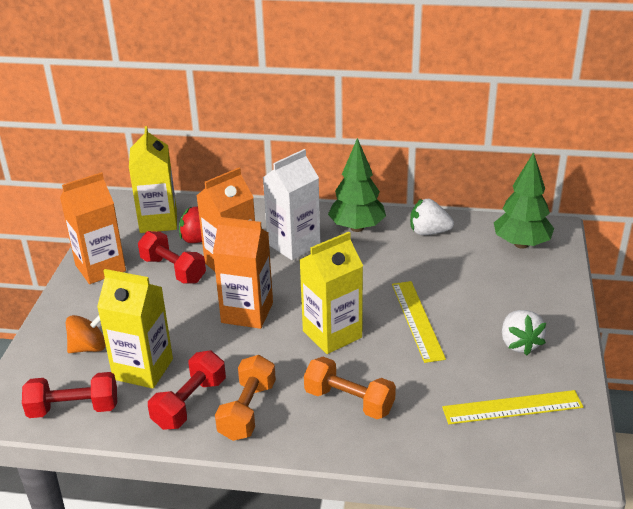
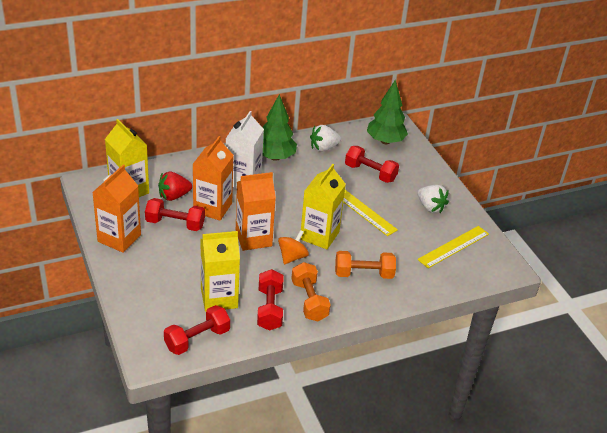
camera: 35 degrees left, 5 degrees up
orange spinning top [66,315,106,353] -> orange spinning top moved to [278,230,309,264]
none -> red dumbbell [345,146,399,183]

